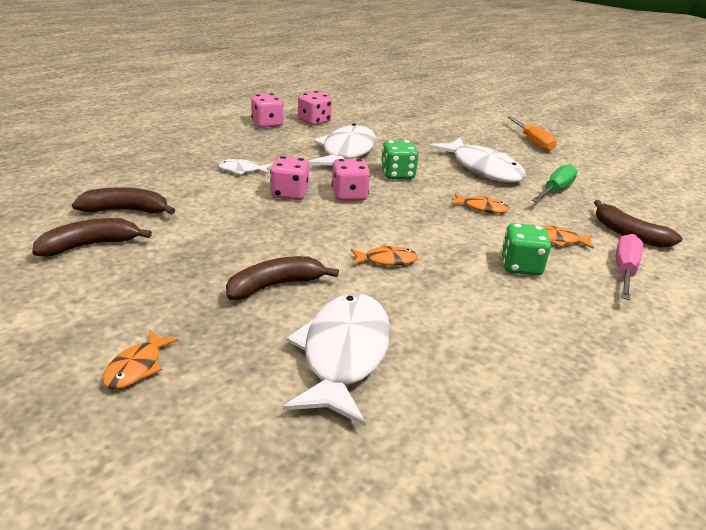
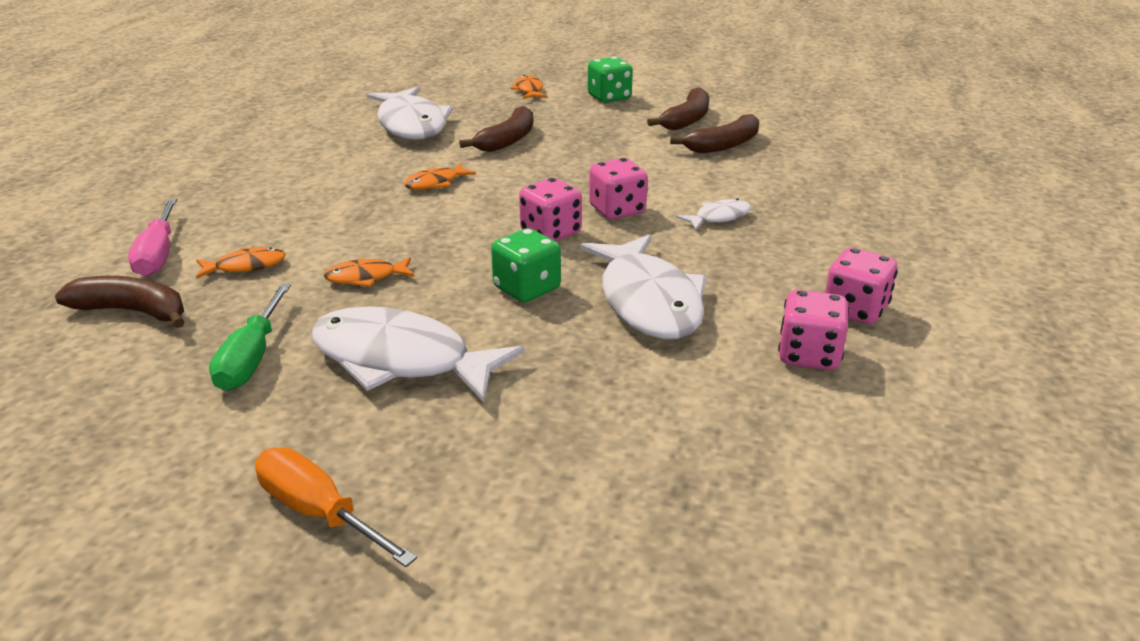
camera: 150 degrees right, 0 degrees up
green dice [501,223,551,276] -> green dice moved to [588,57,633,103]

